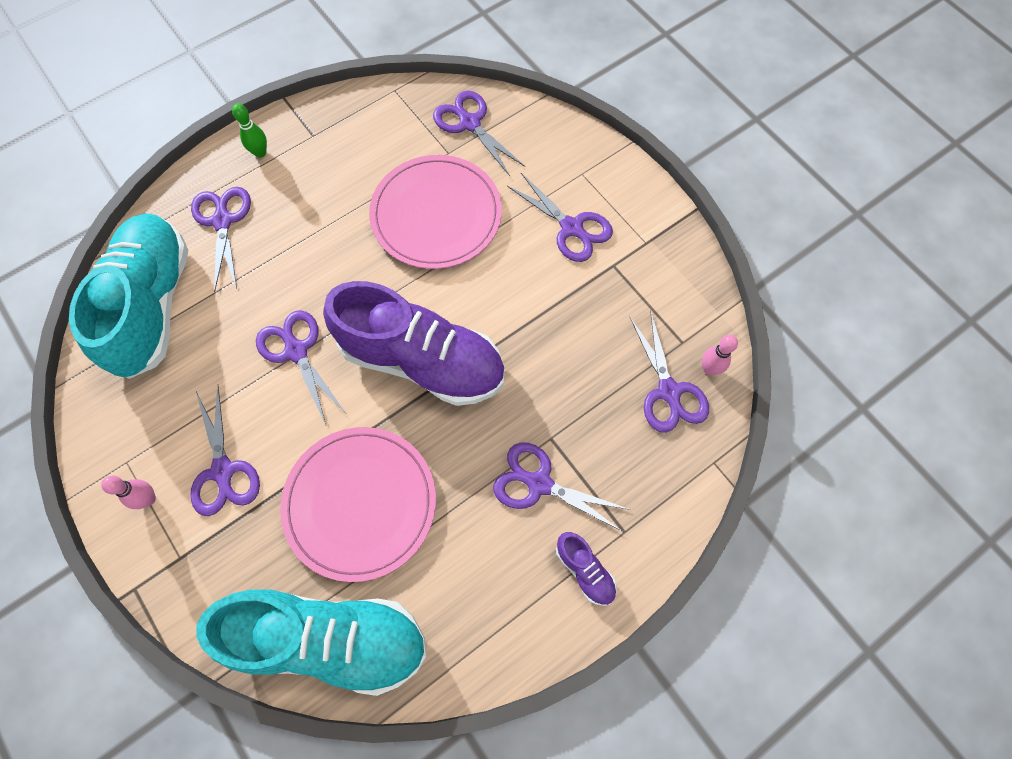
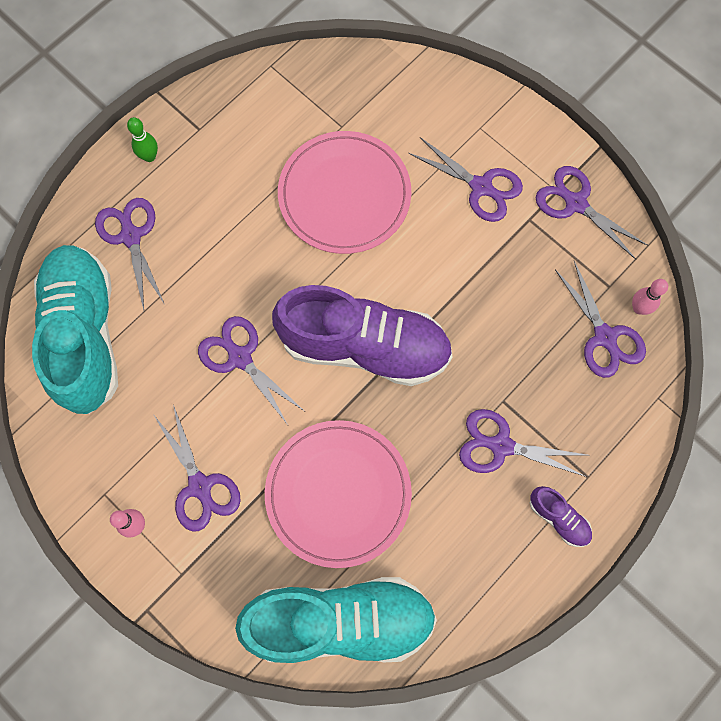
camera: 10 degrees left, 5 degrees up
purple scissors [433,90,525,176] -> purple scissors moved to [535,166,648,260]

